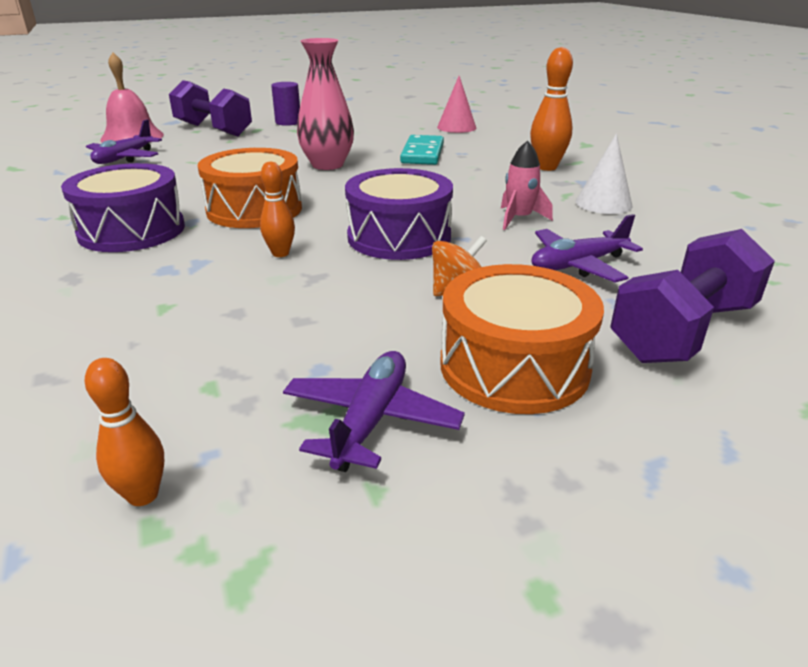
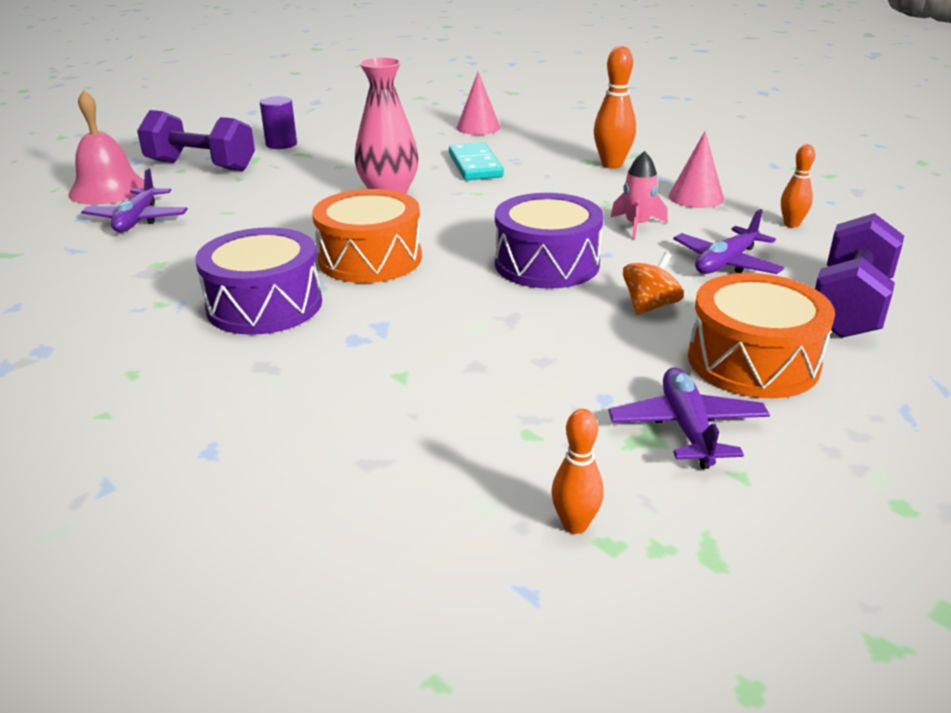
camera: 20 degrees left, 0 degrees up
orange bowling pin [260,162,295,257] -> orange bowling pin moved to [781,144,815,228]
white cone [576,133,633,214] -> pink cone [669,131,724,208]

